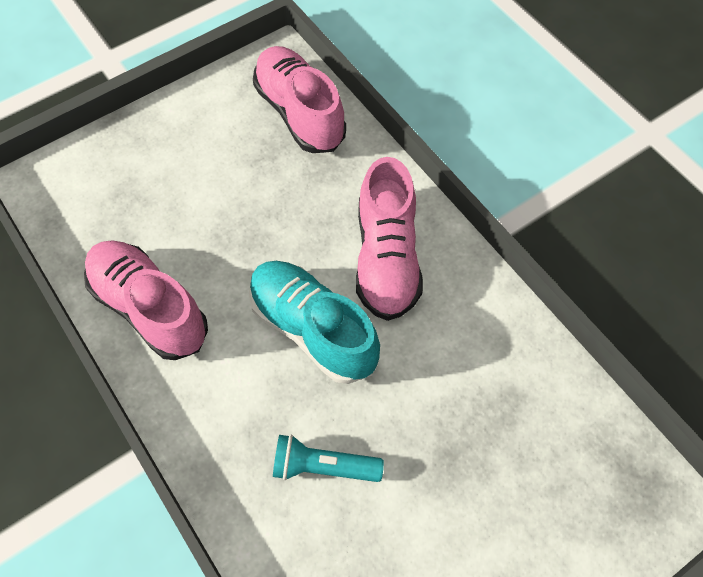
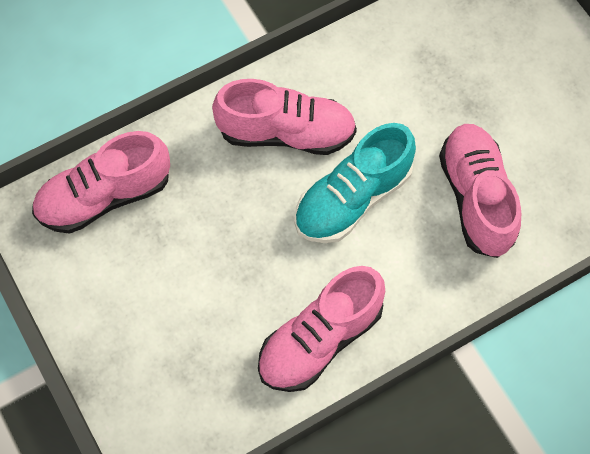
camera: 85 degrees left, 5 degrees up
turquoise flashlight [273,435,384,482] -> pink shoe [439,124,521,258]

